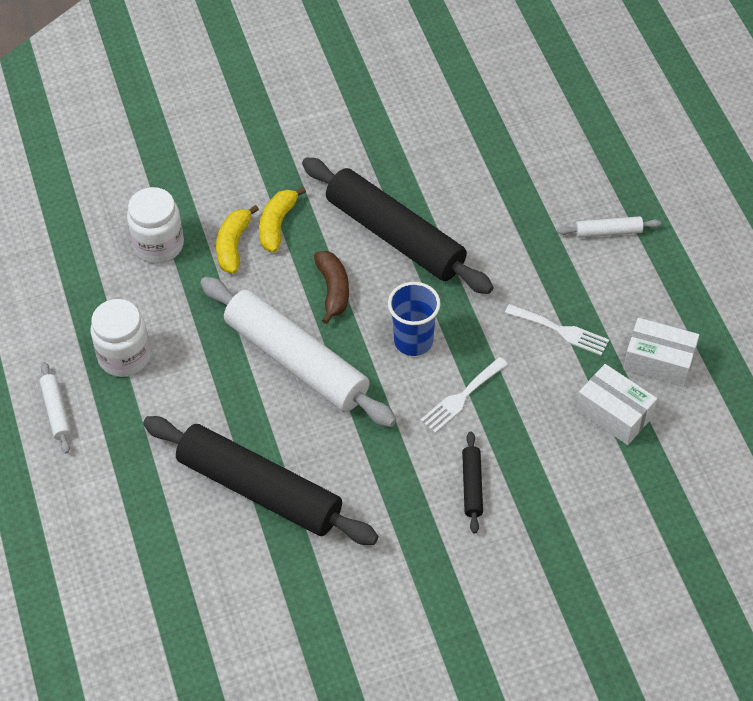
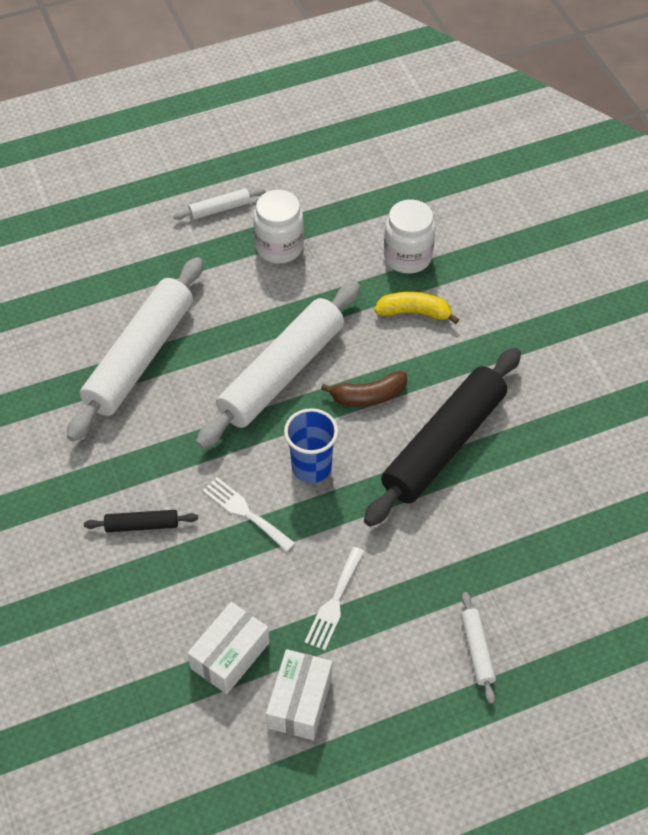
camera: 85 degrees right, 0 degrees up
black rolling pin [143,416,378,545] -> white rolling pin [67,257,203,442]
yellow banana [259,187,306,252] -> none

